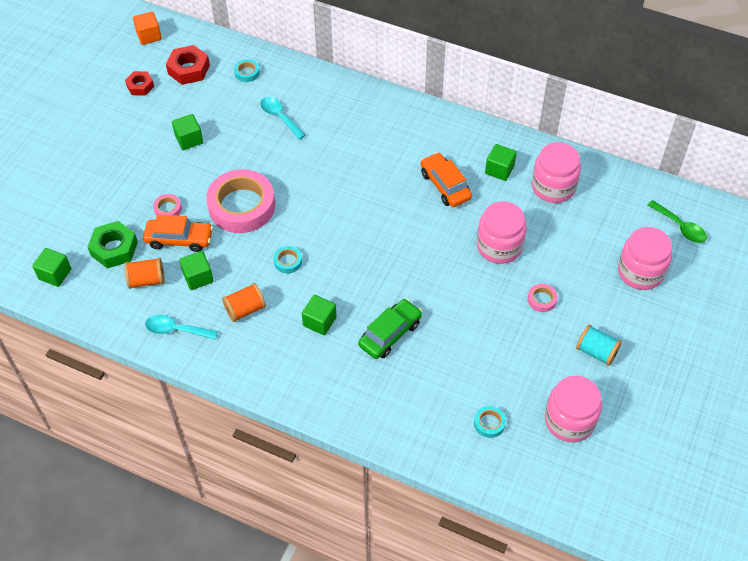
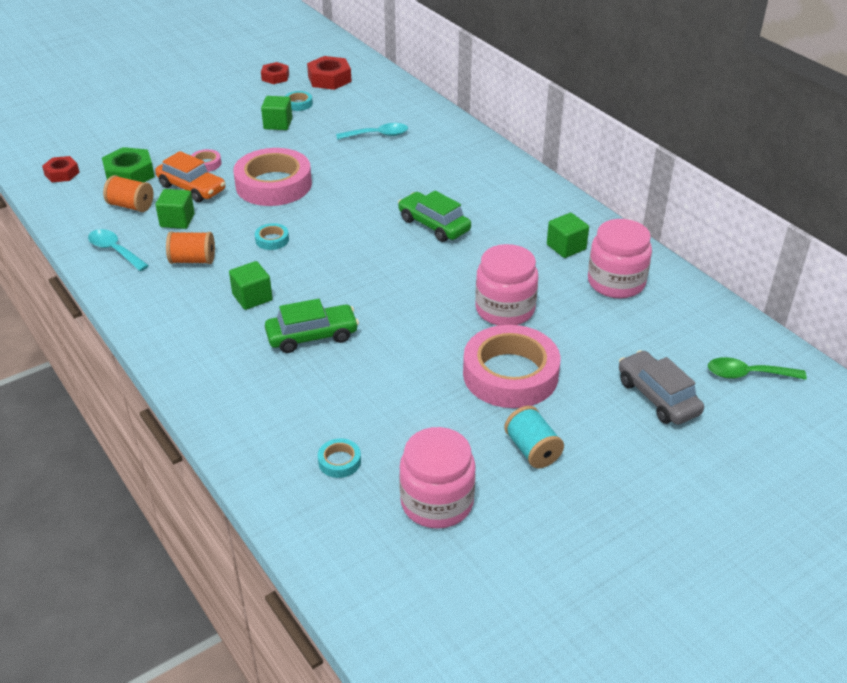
camera: 30 degrees right, 15 degrees down
green cube [32,248,71,287] -> red nut [42,156,80,182]
orange cube [133,11,162,45] -> none
turquoise tape [234,59,260,82] -> turquoise tape moved to [285,91,313,111]
turquoise spoon [260,97,306,140] -> turquoise spoon turned 90 degrees clockwise [336,123,408,140]
orange car [420,152,472,207] -> none
pink tape [528,284,558,312] -> pink tape [463,325,561,408], size x2.44
pink jar [618,227,672,290] -> grey car [619,350,704,425]
green spoon [648,200,707,243] -> green spoon turned 105 degrees clockwise [708,357,807,380]
none -> green car [398,191,471,242]

